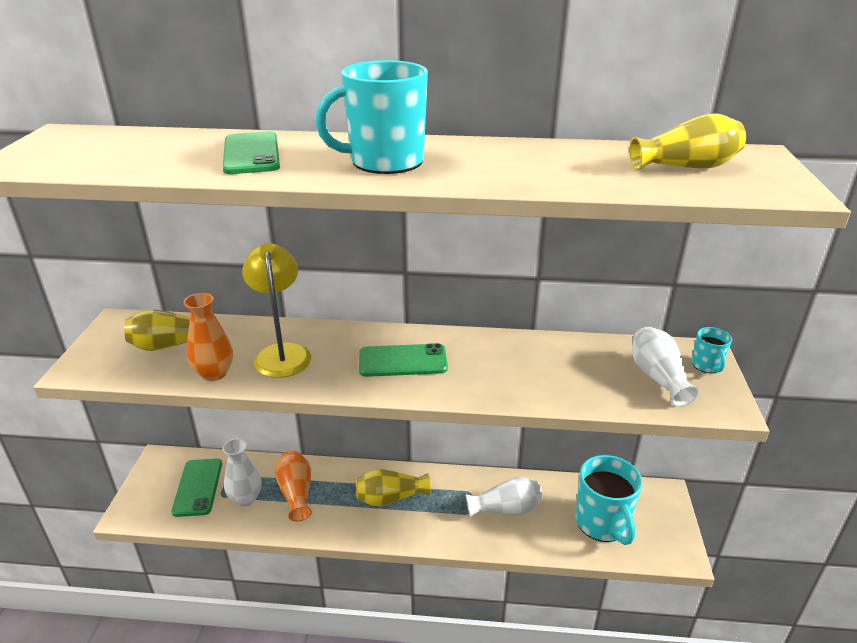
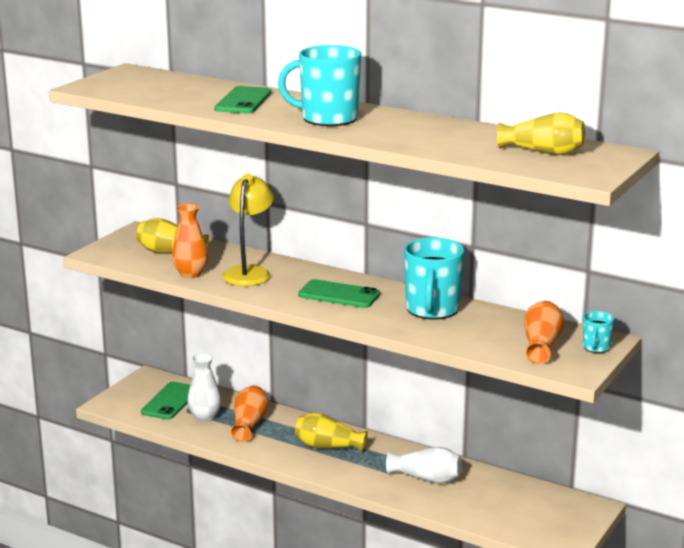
camera: 25 degrees right, 10 degrees down
turquoise mug [575,455,642,545] -> turquoise mug moved to [404,238,464,319]
white vase [632,327,699,407] -> orange vase [524,301,564,364]

